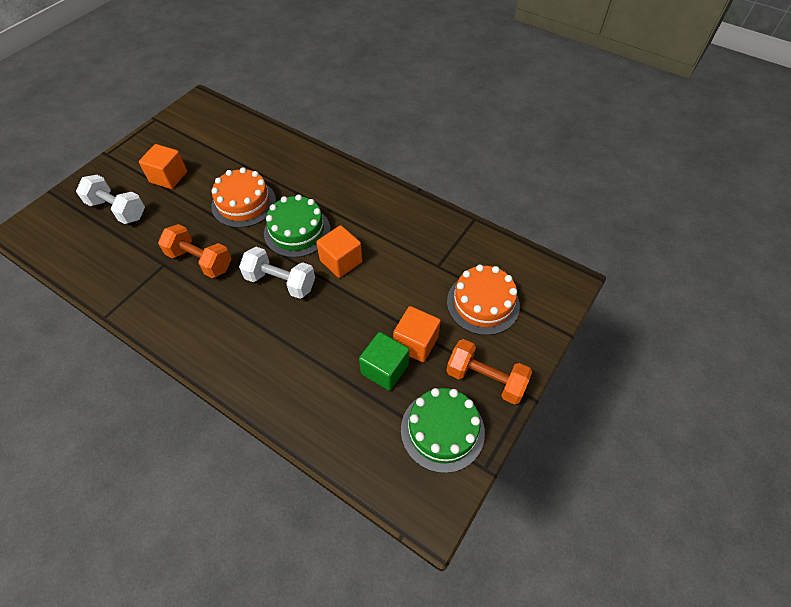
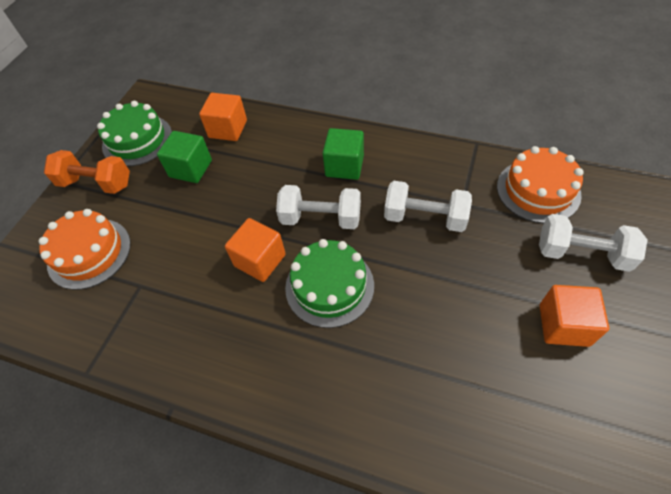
camera: 170 degrees right, 0 degrees up
orange dumbbell [158,224,232,278] -> white dumbbell [384,181,472,232]
orange cake [211,167,276,228] -> orange cake moved to [497,146,584,223]
orange cube [393,306,441,362] -> orange cube moved to [199,93,247,141]
none -> green cube [323,128,364,180]

